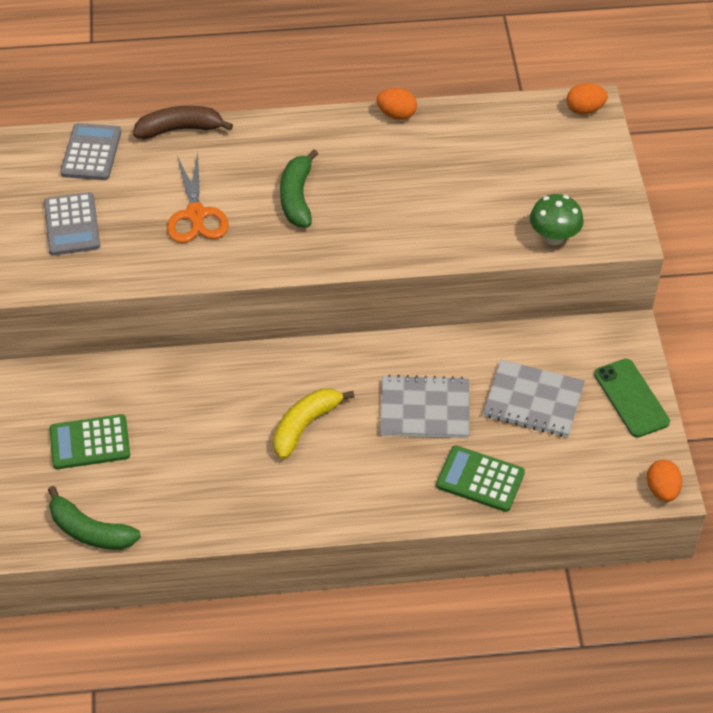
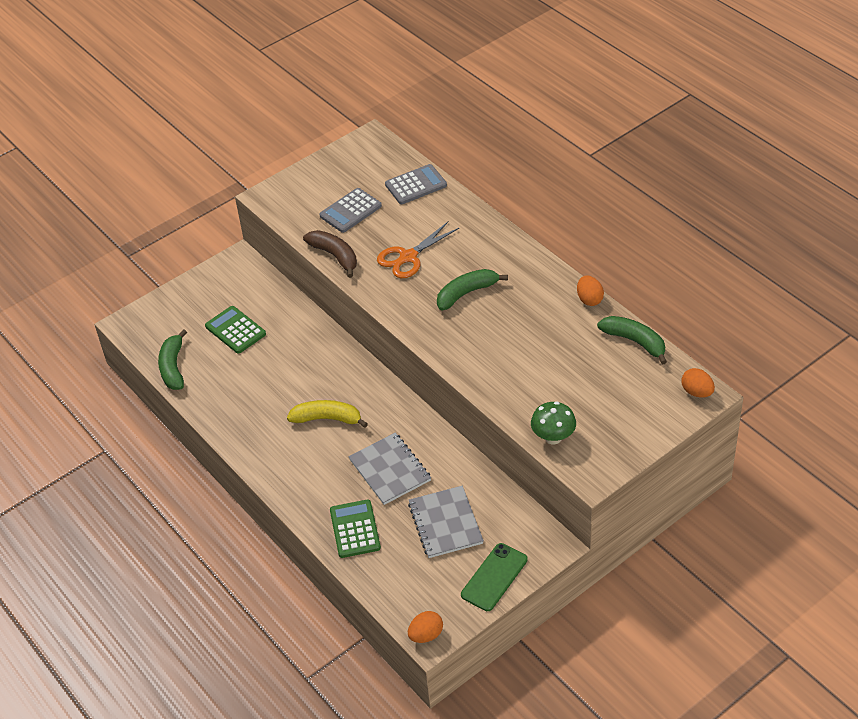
camera: 60 degrees right, 5 degrees down
brown banana [133,106,233,139] -> brown banana moved to [303,230,357,278]
none -> green banana [597,316,667,365]

